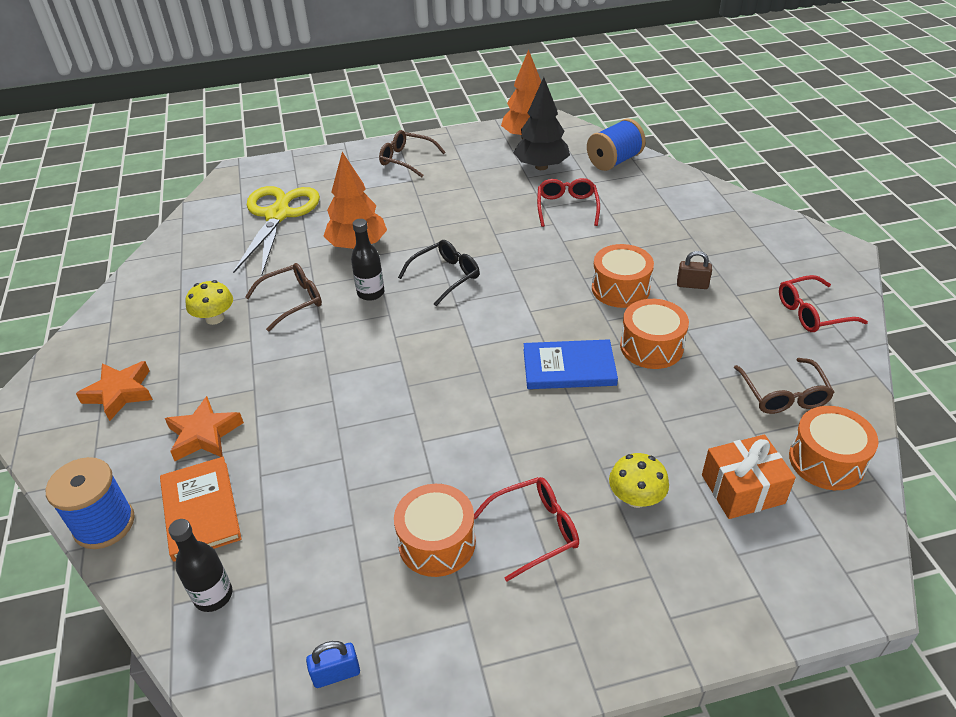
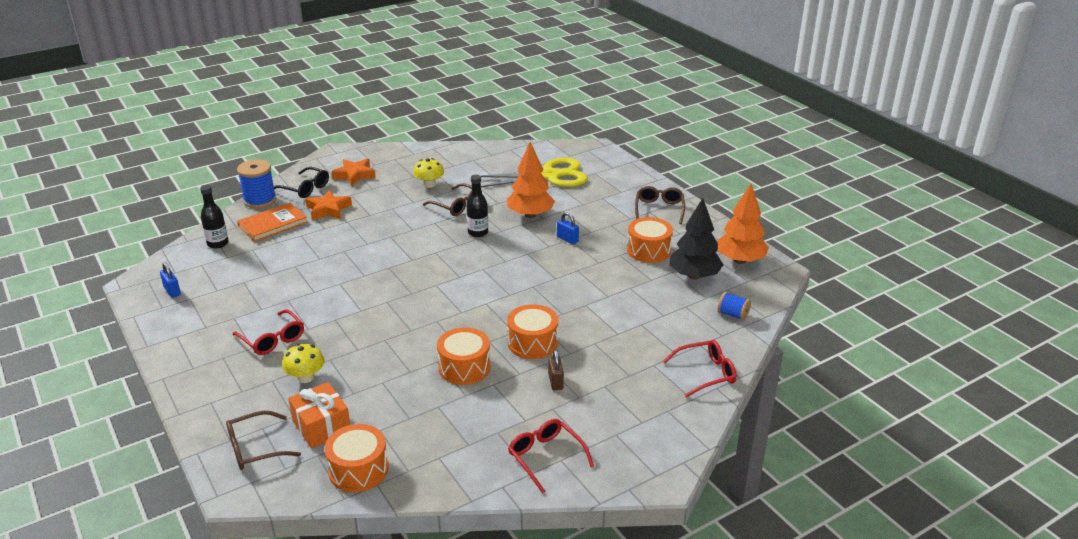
camera: 70 degrees right, 10 degrees down
orange drum [394,484,476,577] -> orange drum moved to [627,217,673,263]
black glasses [398,240,480,306] -> black glasses moved to [274,167,329,198]
blue book [524,339,618,389] -> none
red glasses [537,178,600,227] -> red glasses moved to [663,340,737,398]
blue spool [587,118,646,171] -> blue spool [718,292,751,321], size x0.58
brown glasses [734,358,835,414] -> brown glasses moved to [226,411,301,470]
none -> blue padlock [557,212,579,245]

